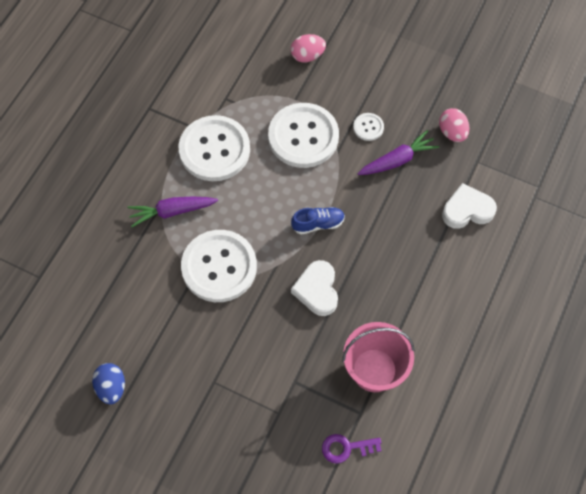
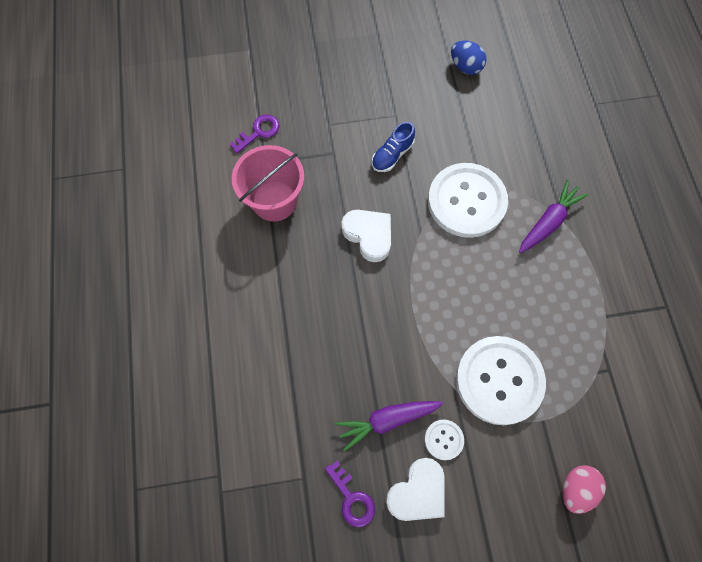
camera: 145 degrees right, 5 degrees up
white button [179,115,250,181] -> none
blue shoe [291,207,345,235] -> blue shoe moved to [372,122,415,172]
purple carrot [358,130,439,175] -> purple carrot turned 45 degrees clockwise [335,401,443,452]
pink egg [439,108,470,142] -> purple key [325,461,375,527]
white heart [442,183,497,229] -> white heart moved to [386,458,445,521]

